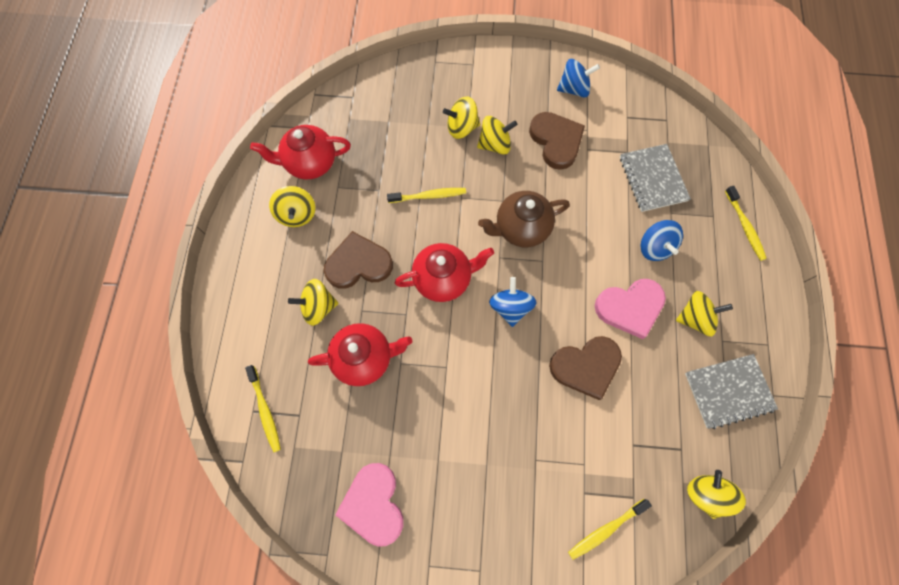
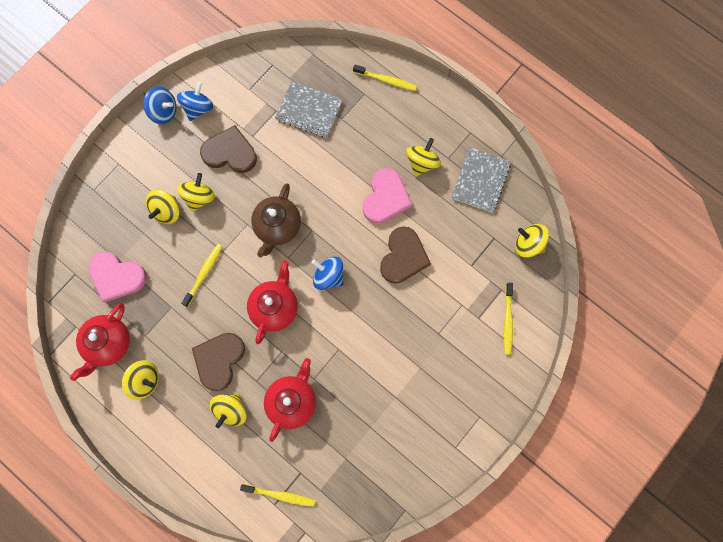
camera: 55 degrees left, 5 degrees up
pink heart [335,463,404,547] -> pink heart moved to [88,251,147,302]
blue spinning top [640,220,683,261] -> blue spinning top moved to [143,87,176,124]

